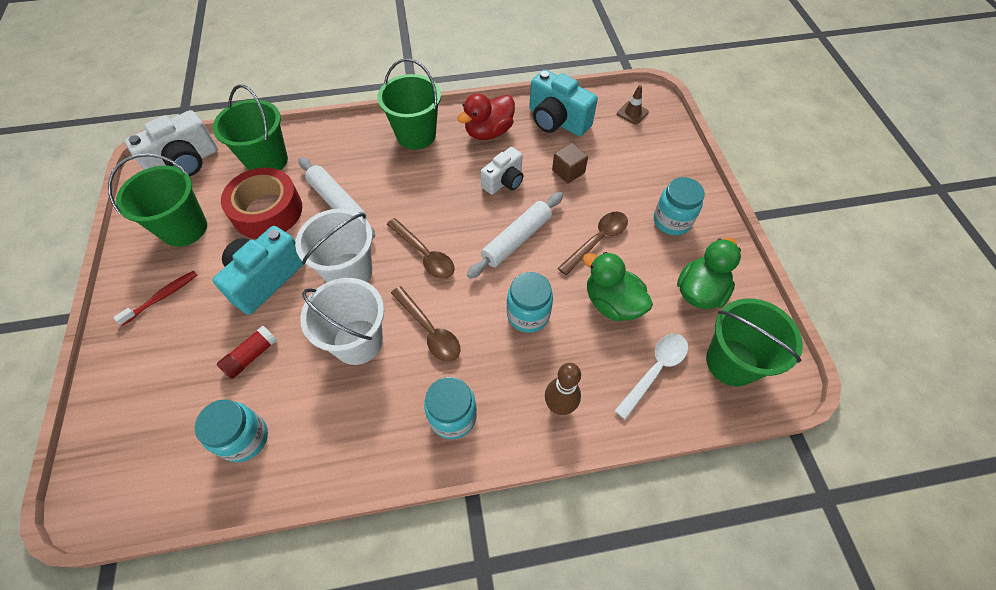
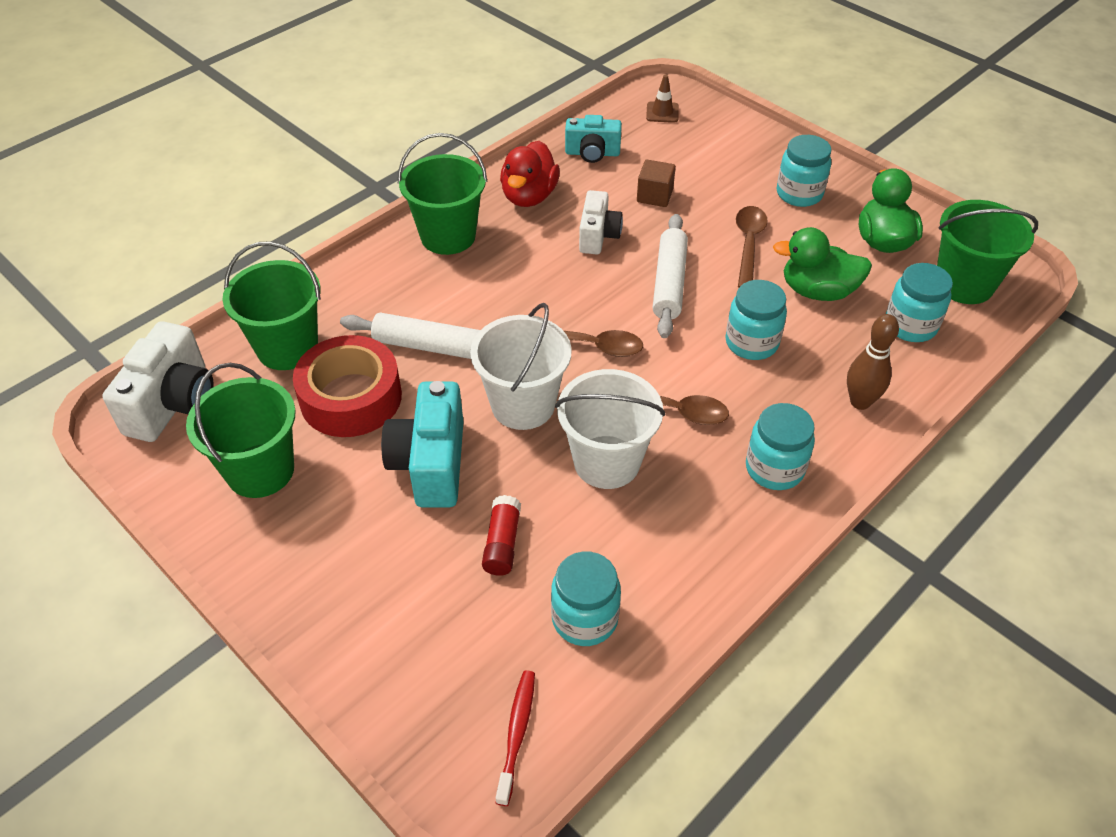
camera: 35 degrees left, 10 degrees down
red toothbrush [113,270,197,326] -> red toothbrush moved to [496,670,535,806]
turquoise camera [529,70,598,136] -> turquoise camera [565,115,622,163], size x0.64
white spoon [614,334,688,420] -> turquoise jar [886,263,953,342]

